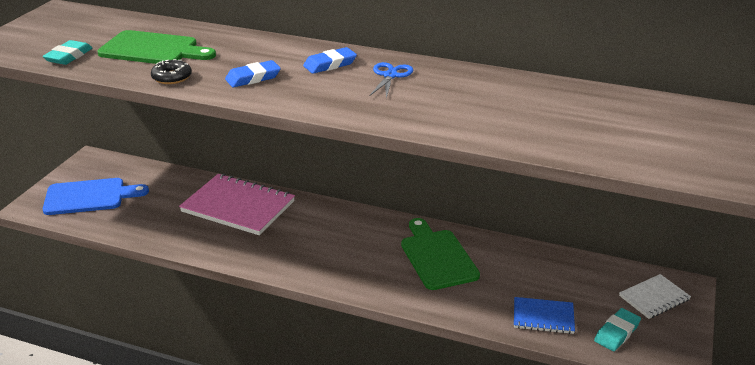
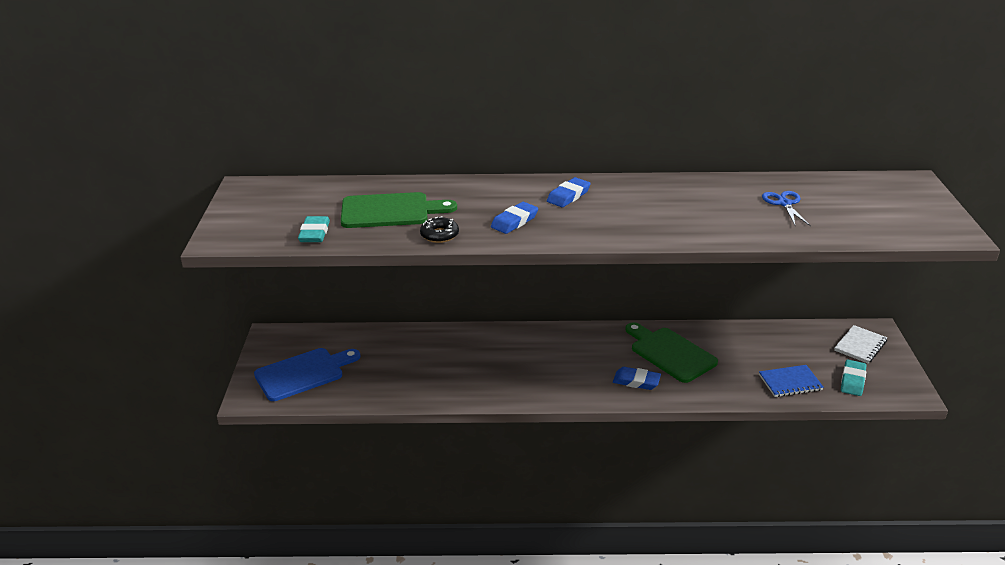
camera: 20 degrees left, 0 degrees up
pink notebook [179,174,295,235] -> none
blue scissors [369,62,413,99] -> blue scissors moved to [762,191,811,226]
none -> blue eraser [613,367,661,390]

